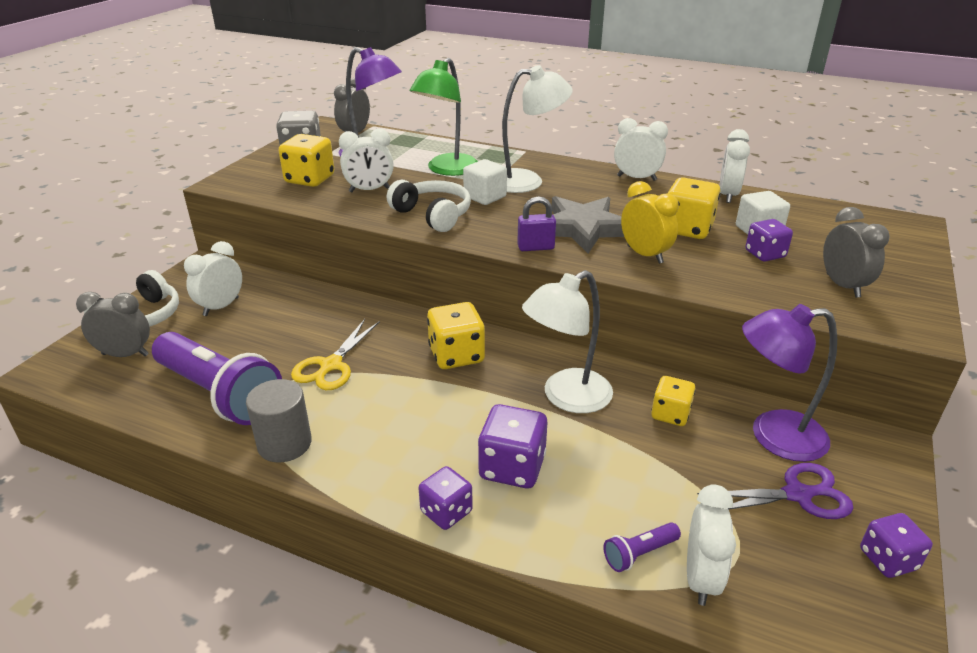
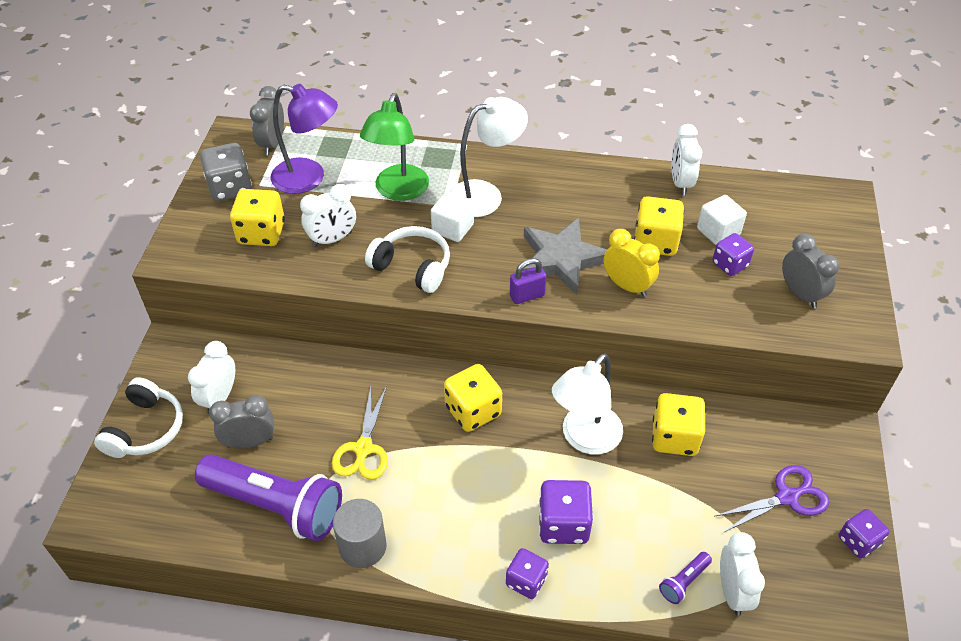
camera: 15 degrees left, 15 degrees up
grey clock [76,292,150,357] -> grey clock moved to [209,395,274,448]
white clock [614,118,668,181] -> none
yellow dice [651,376,696,426] -> yellow dice [652,393,706,456], size x1.53
purple lamp [742,304,837,462] -> none

